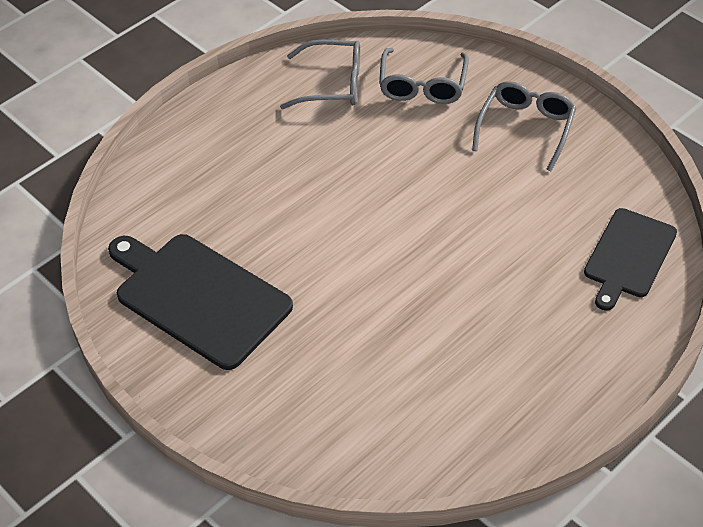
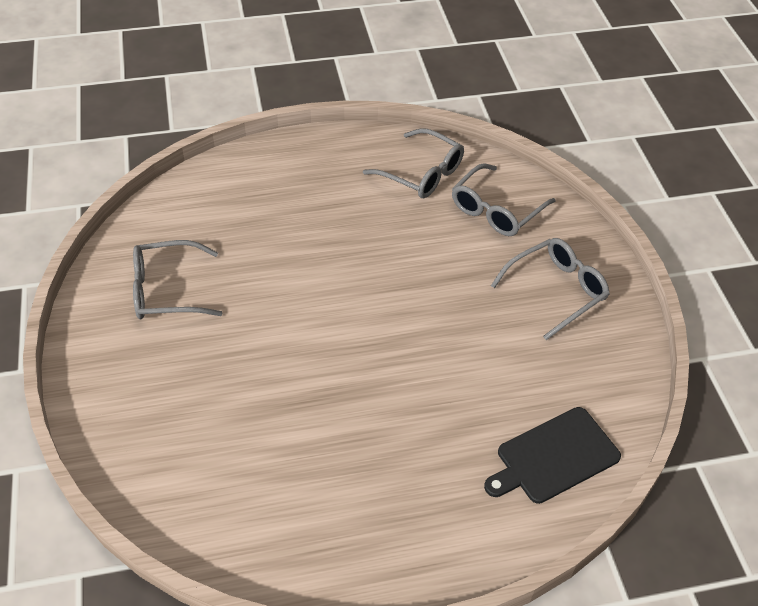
camera: 30 degrees right, 0 degrees up
black cutting board [108,234,293,370] -> grey glasses [133,240,222,319]

